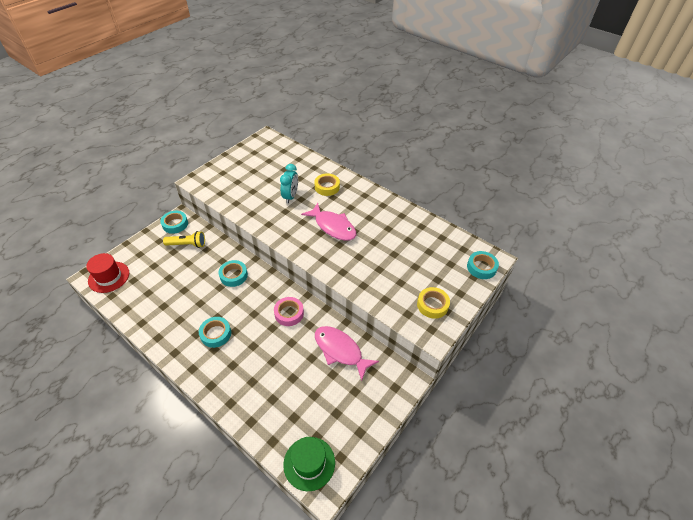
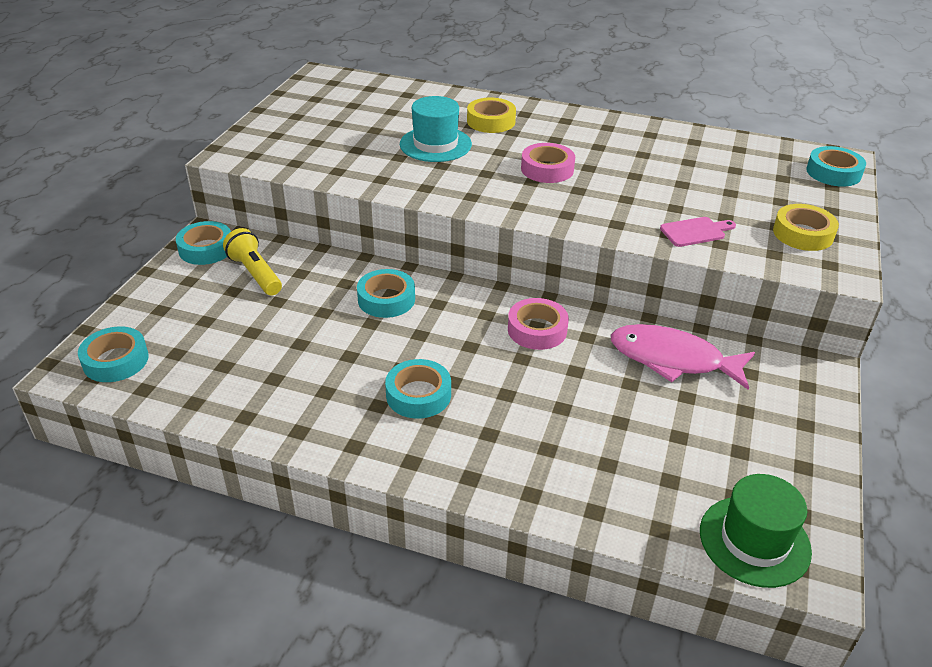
camera: 20 degrees left, 10 degrees down
red hat [86,253,129,293] -> turquoise tape [78,326,149,382]
yellow flashlight [163,231,205,248] -> yellow flashlight turned 105 degrees counterclockwise [223,228,282,296]
turquoise clock [280,164,298,204] -> turquoise hat [400,96,472,162]
pink fish [301,203,356,241] -> pink tape [521,143,575,183]
none -> pink cutting board [660,217,736,247]

